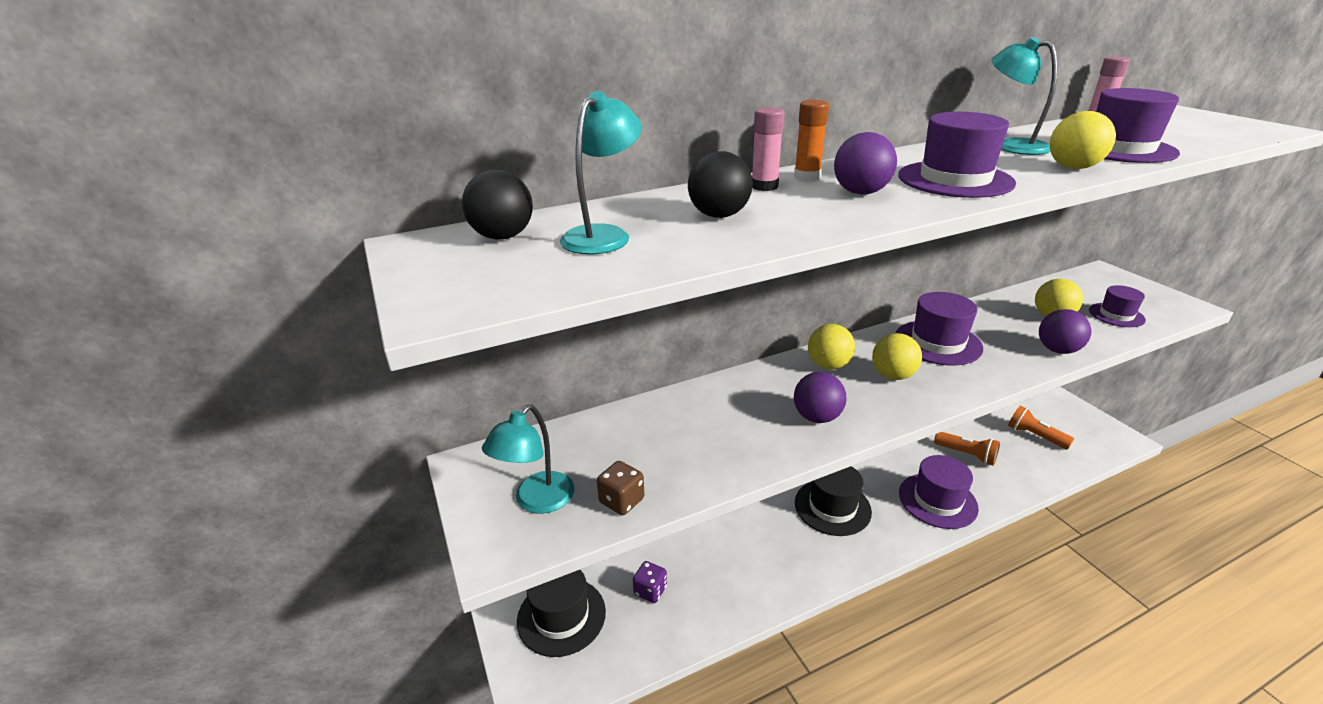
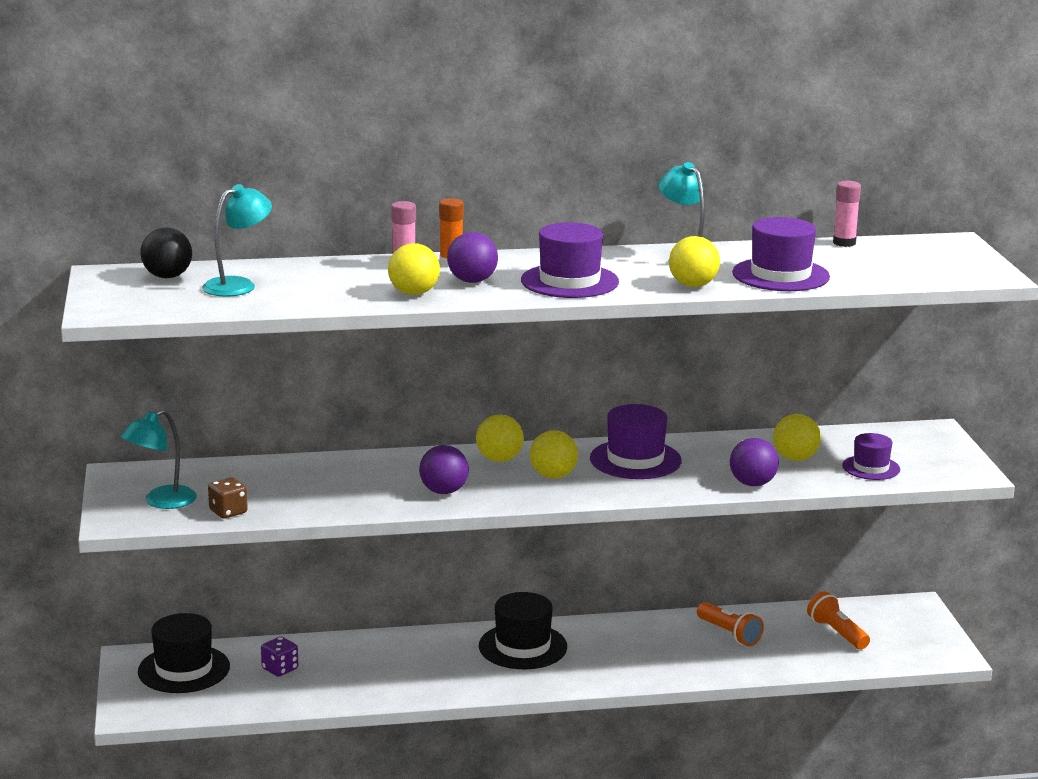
camera: 15 degrees right, 10 degrees down
black ball [688,151,753,218] -> none
purple hat [899,455,979,529] -> none
none -> yellow ball [388,243,440,295]

